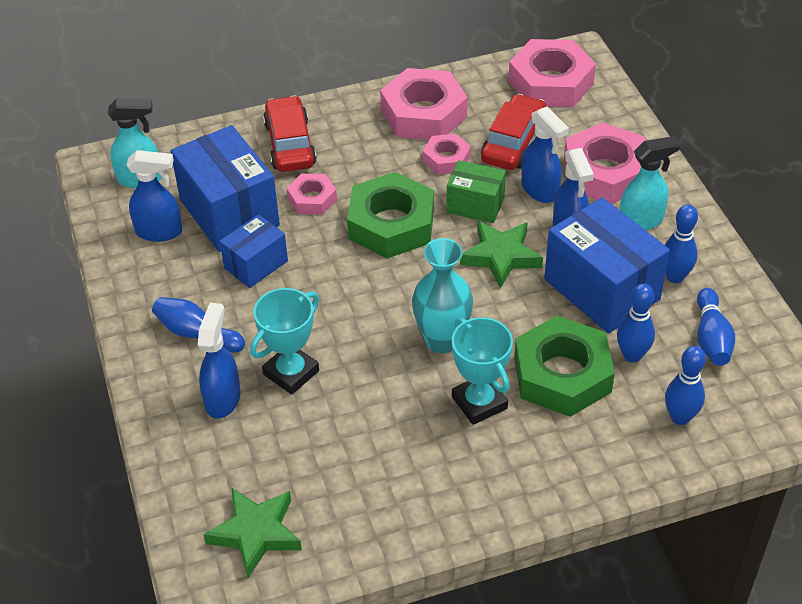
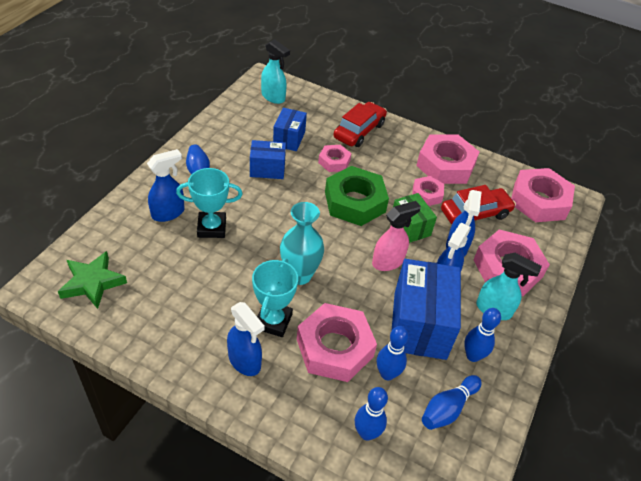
camera: 40 degrees right, 0 degrees up
blue spray bottle [126,150,182,242] -> blue spray bottle moved to [227,302,265,376]
blue box [171,125,280,252] -> blue box [273,108,307,151], size x0.56
green star [460,221,543,288] -> pink spray bottle [372,201,421,271]
green nut [514,316,615,417] -> pink nut [297,303,377,382]

